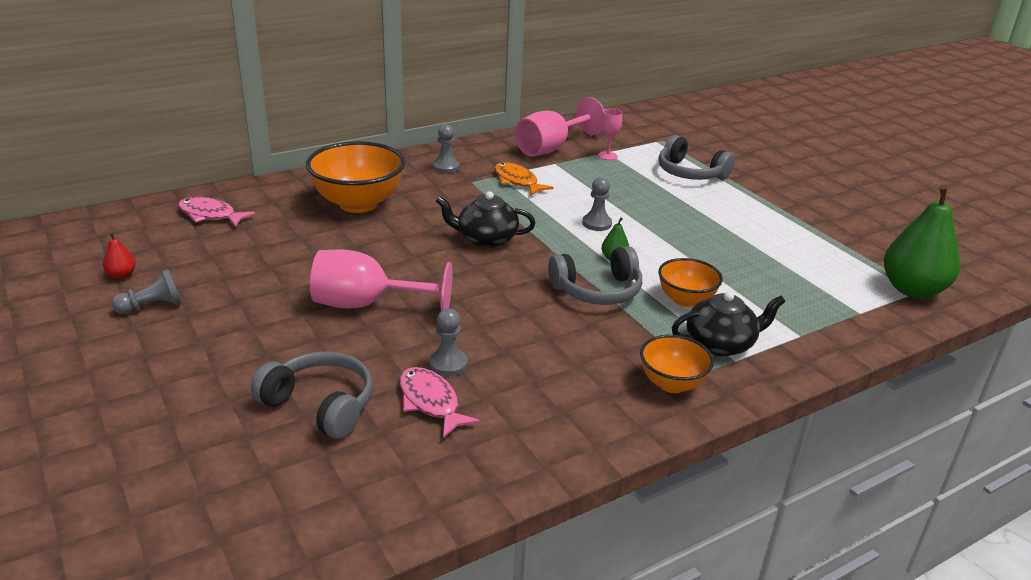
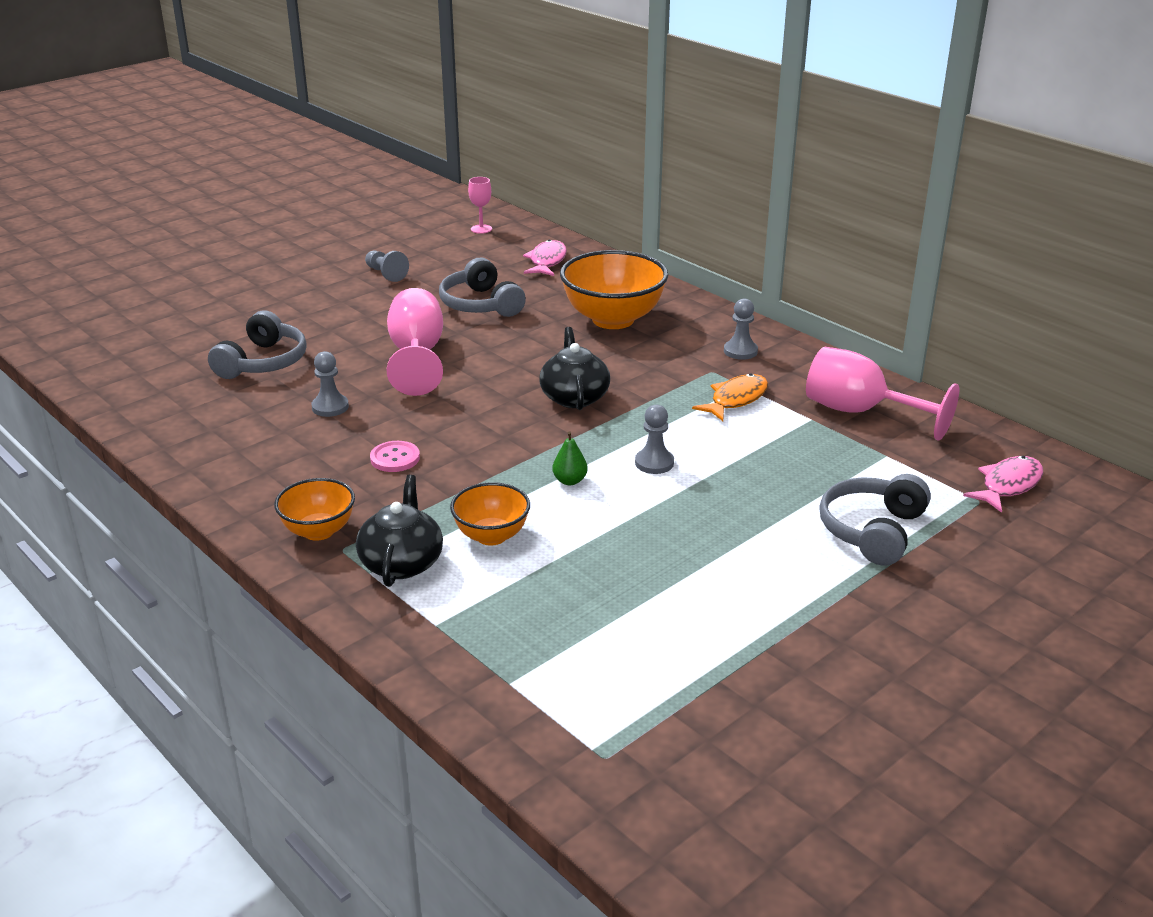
camera: 80 degrees right, 0 degrees up
red pear [103,232,136,279] -> none
pink fish [399,367,480,438] -> pink fish moved to [963,456,1043,513]
grey headphones [548,246,642,305] -> grey headphones moved to [439,257,526,317]
pink goblet [598,109,622,160] -> pink goblet moved to [468,177,492,234]
black teapot [672,291,786,356] -> black teapot turned 150 degrees counterclockwise [356,475,443,587]
green pear [884,185,960,298] -> none
none -> pink button [370,441,420,472]

